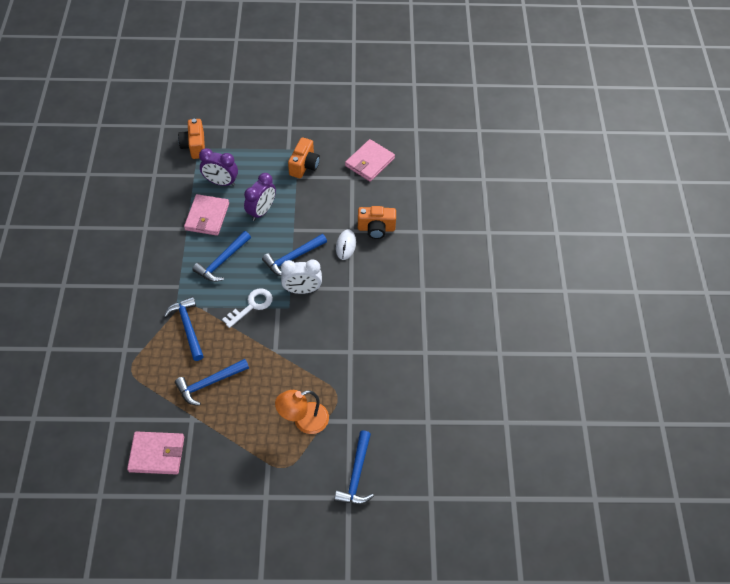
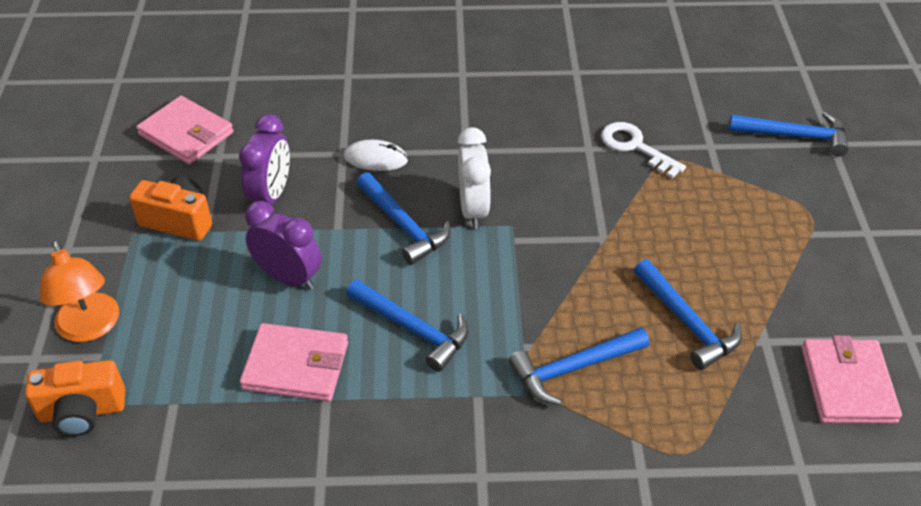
camera: 90 degrees left, 10 degrees down
purple clock [199,148,238,186] -> purple clock moved to [239,114,290,204]
white key [222,288,273,328] -> white key moved to [601,122,686,178]
orange lamp [275,390,329,434] -> orange lamp moved to [40,240,119,342]
orange camera [358,206,396,239] -> none

